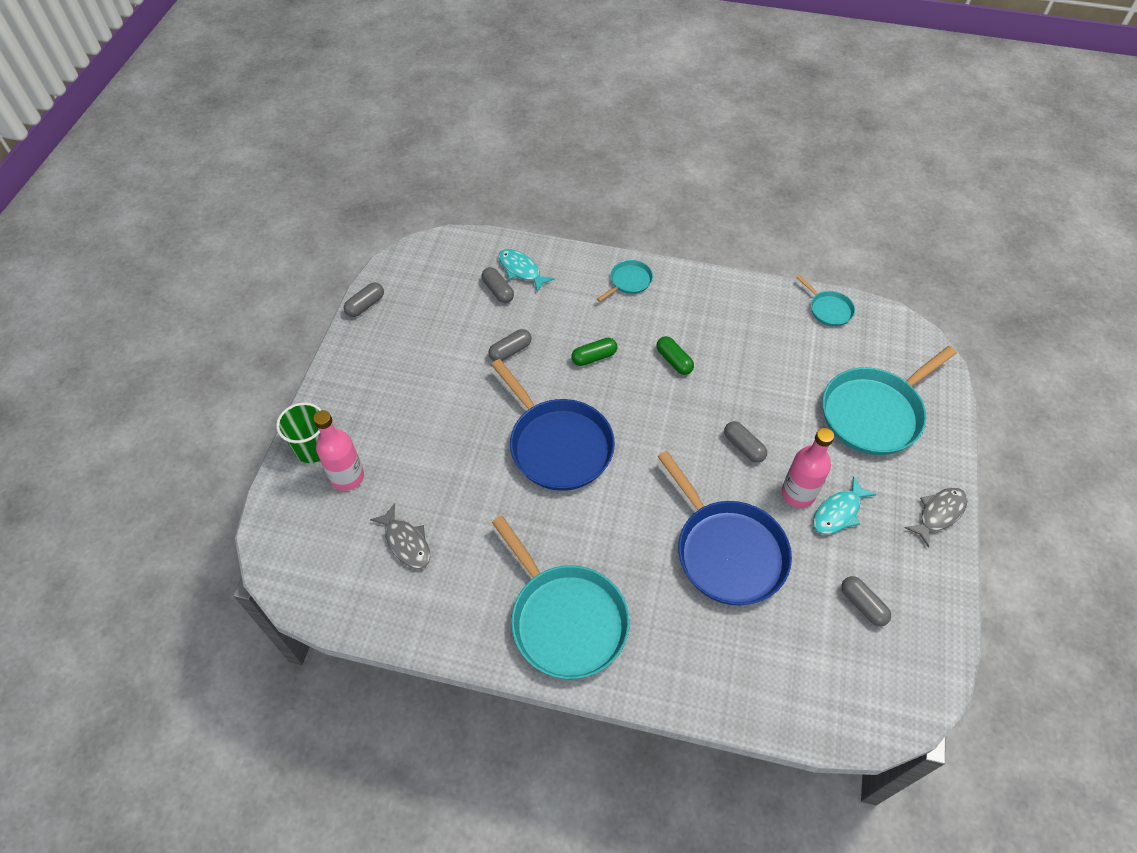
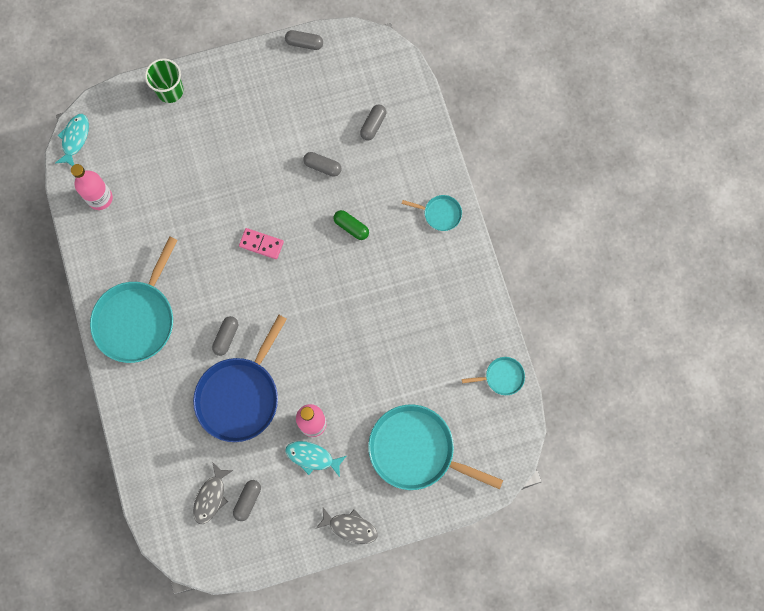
camera: 60 degrees right, 20 degrees up
pink bottle [313,410,364,491] -> pink bottle moved to [71,164,113,210]
grey fish [370,503,430,569] -> grey fish moved to [193,462,233,524]
blue pan [491,359,615,491] -> pink domino [239,228,284,259]
turquoise fish [499,249,555,292] -> turquoise fish moved to [55,114,89,166]
green capsule [656,336,694,375] -> none
grey capsule [724,421,767,463] -> grey capsule moved to [212,316,238,356]
turquoise pan [796,275,855,326] -> turquoise pan turned 120 degrees counterclockwise [462,357,525,395]

